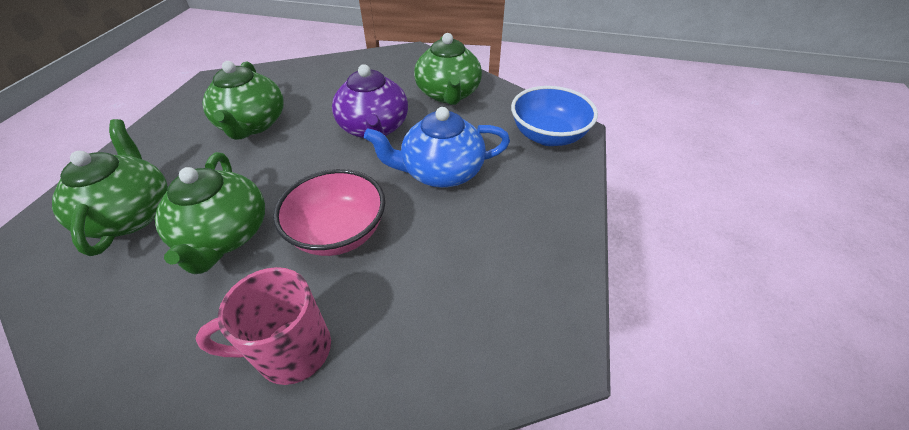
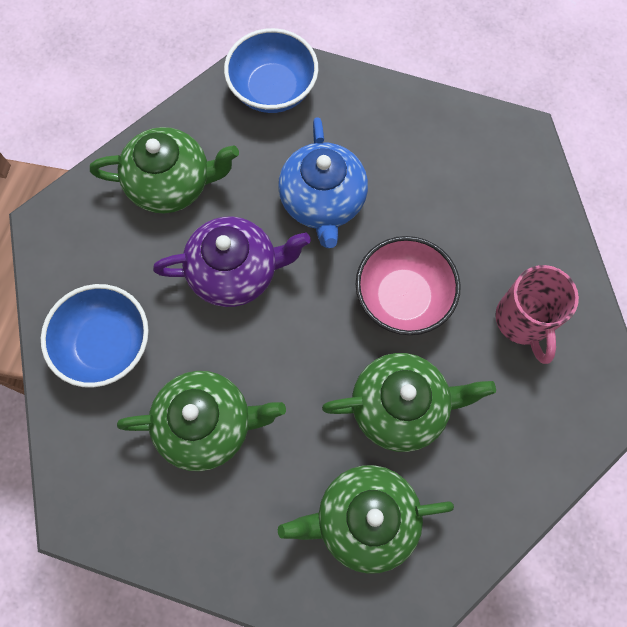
camera: 85 degrees left, 25 degrees up
none -> blue bowl [41,284,149,388]

